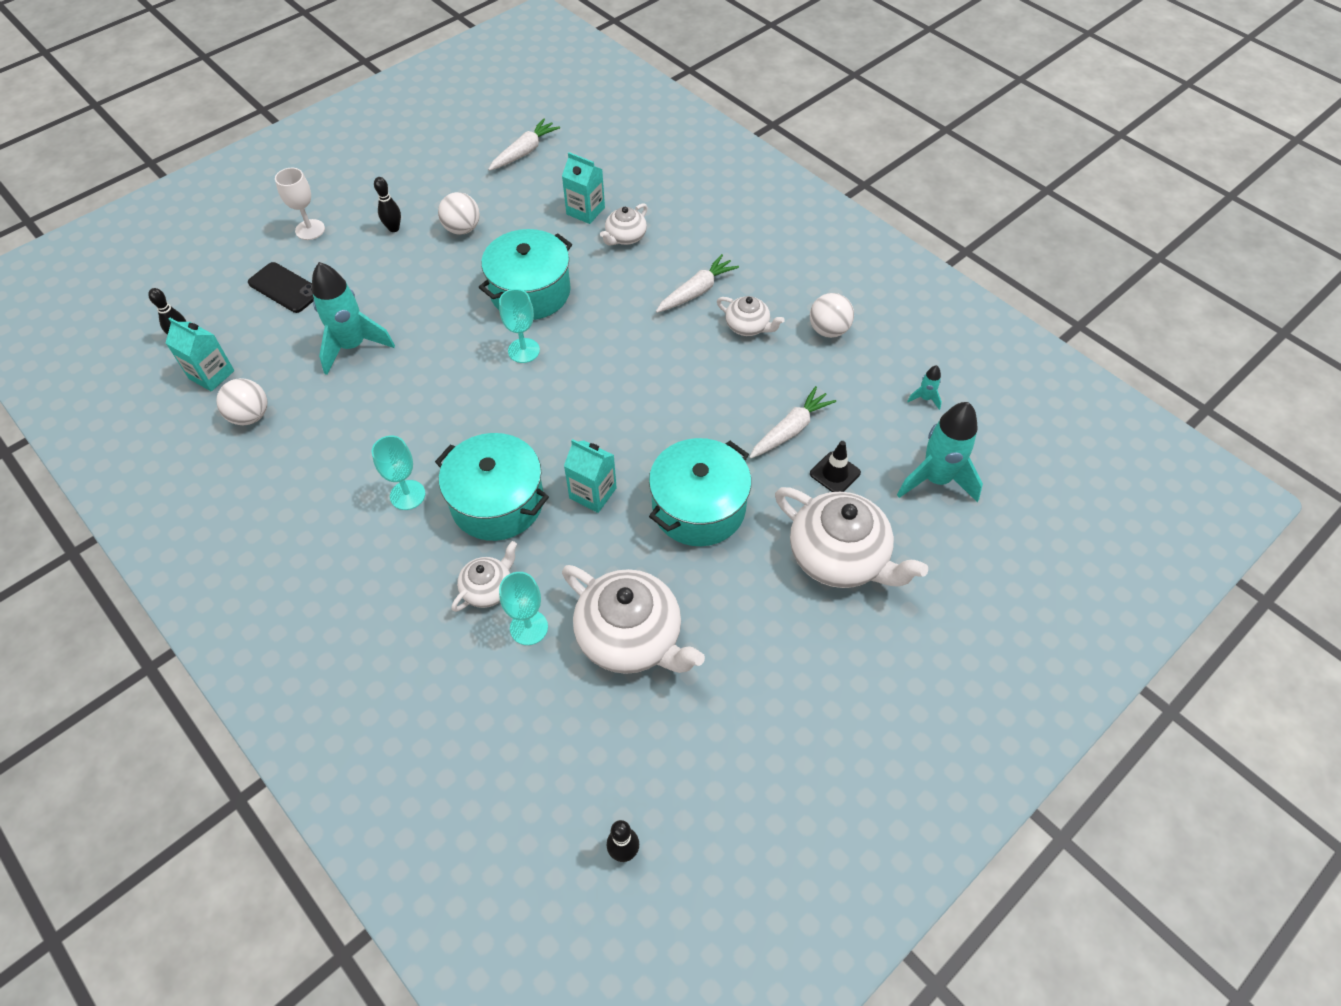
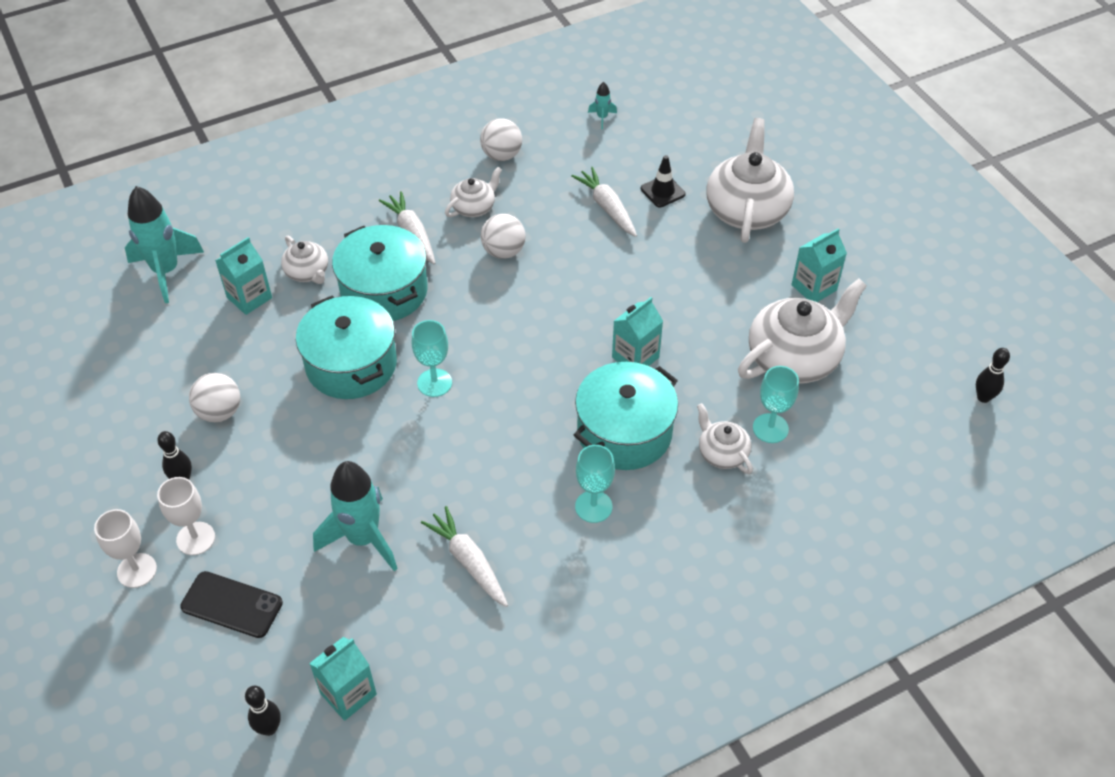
camera: 75 degrees left, 5 degrees down
white ball [216,378,267,425] -> white ball moved to [481,214,526,259]
black phone [248,262,314,313] -> black phone turned 60 degrees clockwise [180,571,283,638]
white carrot [488,119,560,171] -> white carrot moved to [421,506,508,607]
turquoise pot [649,438,751,546] -> turquoise pot moved to [332,225,428,321]
white teapot [775,487,928,588] -> white teapot turned 45 degrees counterclockwise [706,118,794,243]
turquoise rocket [897,402,983,502] -> turquoise rocket moved to [125,186,204,303]
none -> white goblet [157,477,215,555]
none -> turquoise carton [791,228,847,302]

